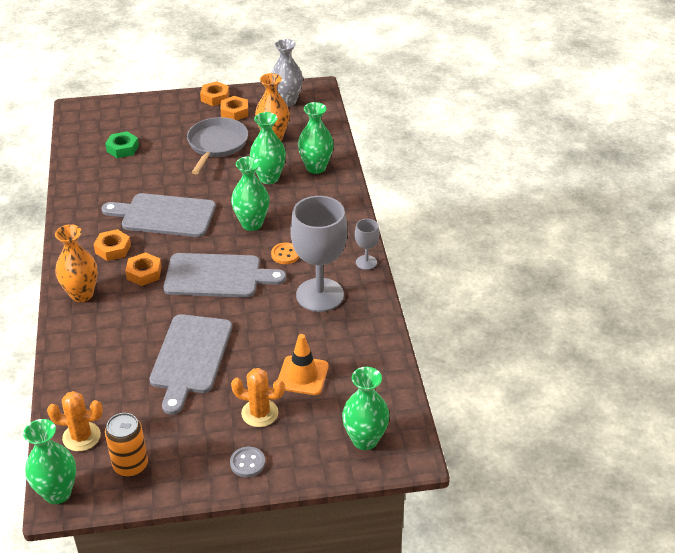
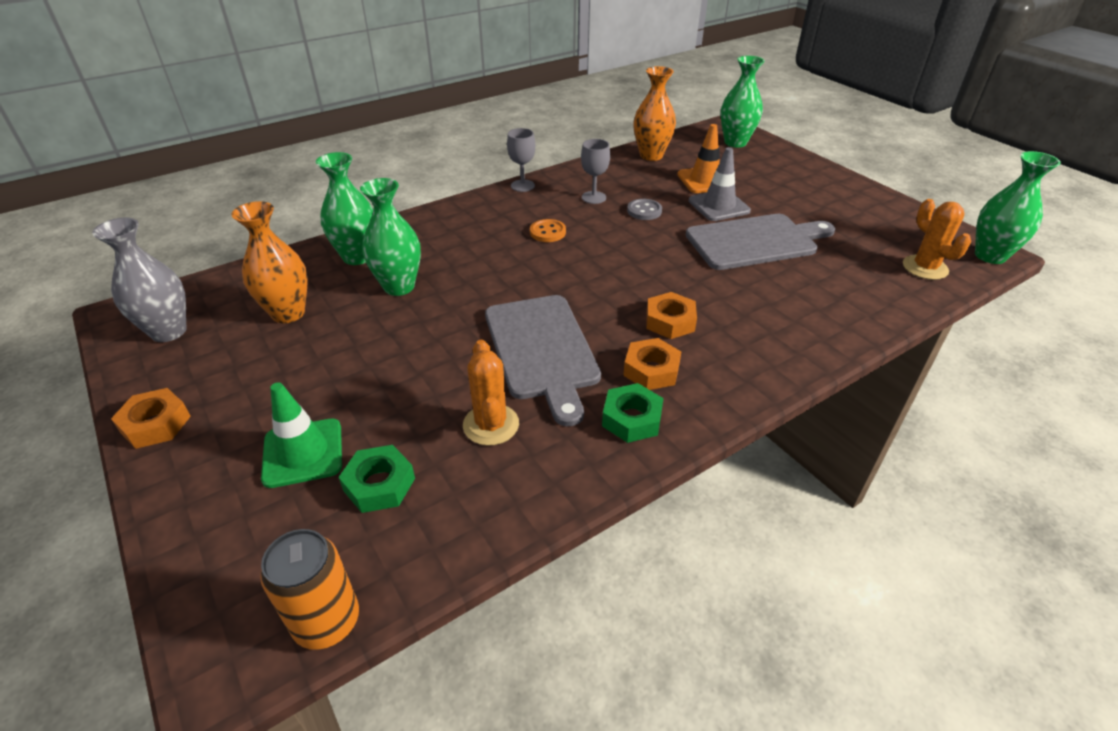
camera: 115 degrees left, 0 degrees up
orange vase [55,224,98,302] -> orange vase moved to [633,66,676,161]
orange can [105,413,148,477] -> orange can moved to [260,529,359,650]
grey cutting board [163,253,286,297] -> none
grey pan [187,117,248,174] -> none
orange nut [221,96,248,120] -> none
grey button [230,446,265,477] -> grey button moved to [627,199,662,220]
green vase [231,156,270,231] -> none
orange cactus [231,368,285,427] -> orange cactus moved to [463,340,519,446]
grey goblet [291,196,347,312] -> grey goblet [581,139,610,204], size x0.46
none -> green traffic cone [261,382,342,488]
none -> green nut [602,383,664,443]
none -> grey traffic cone [689,147,751,221]

